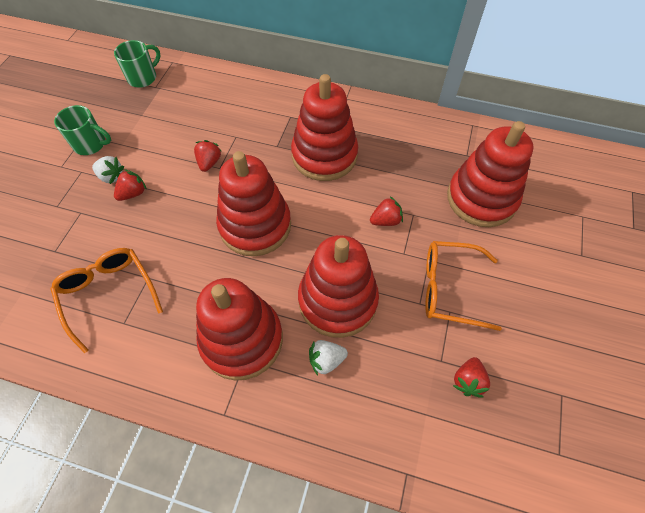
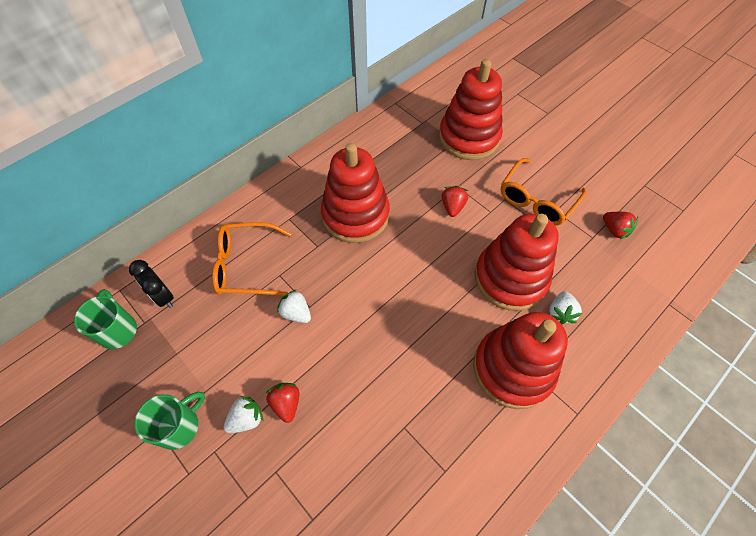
camera: 60 degrees left, 0 degrees up
orange glasses [50,248,163,353] -> orange glasses moved to [212,222,292,296]
red strawberry [194,140,222,172] -> white strawberry [277,289,311,323]
red stacking toy [216,151,291,256] -> none
none -> black clock [129,260,174,308]

